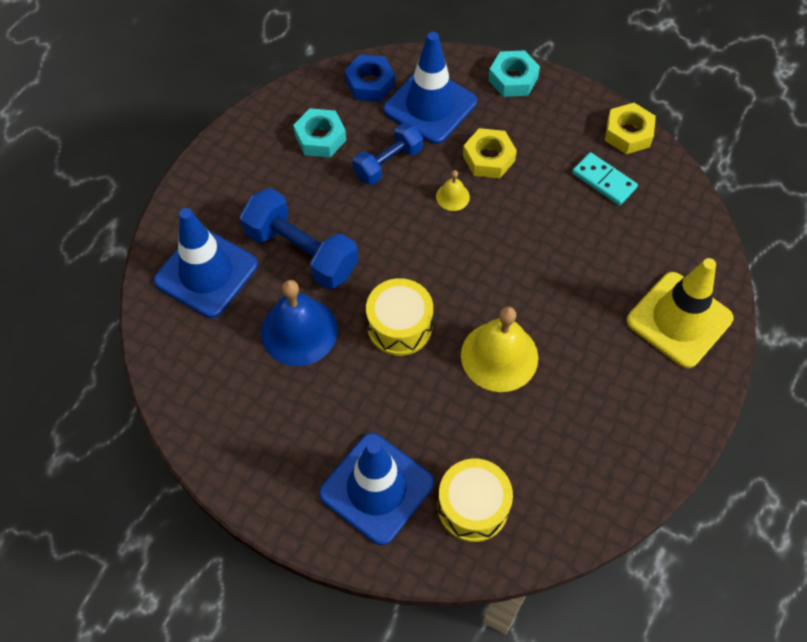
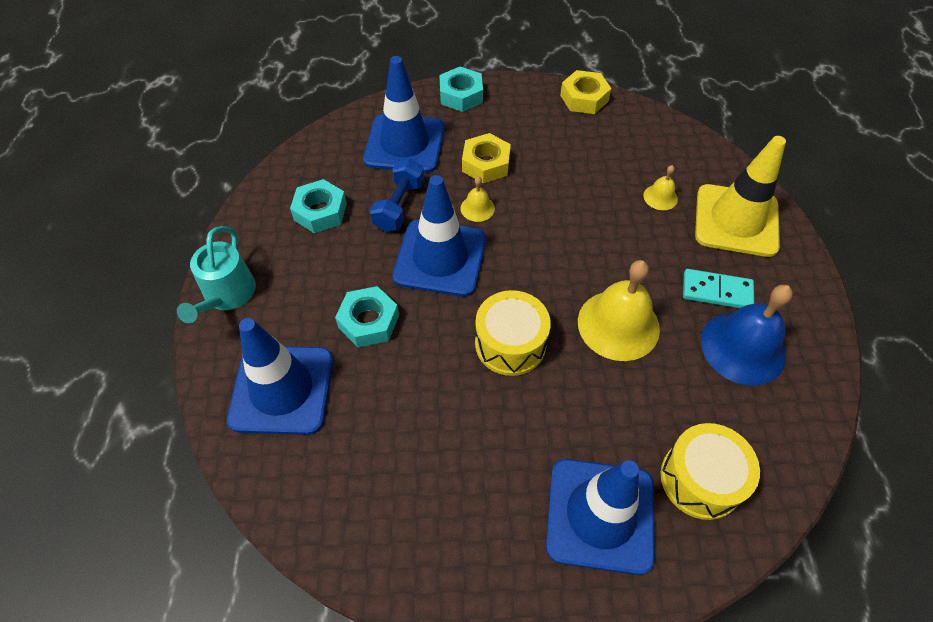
camera: 30 degrees left, 5 degrees down
blue dumbbell [239,188,358,289] -> turquoise nut [335,286,399,347]
blue bell [261,280,338,366] -> blue bell moved to [701,285,793,385]
blue nut [344,54,395,102] -> none
turquoise domino [572,152,638,206] -> turquoise domino moved to [683,269,754,308]
none -> turquoise watering can [177,226,256,323]
none -> blue traffic cone [393,175,486,297]
none -> yellow bell [644,165,678,210]

